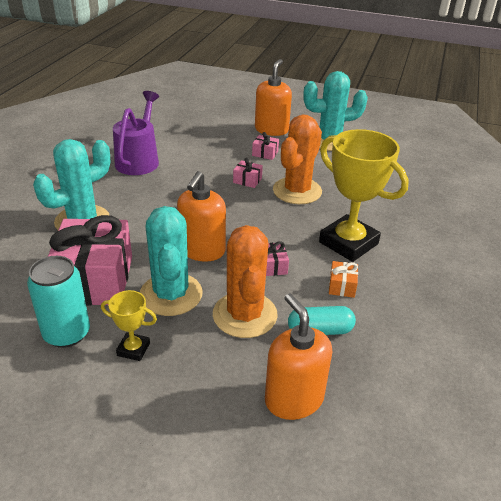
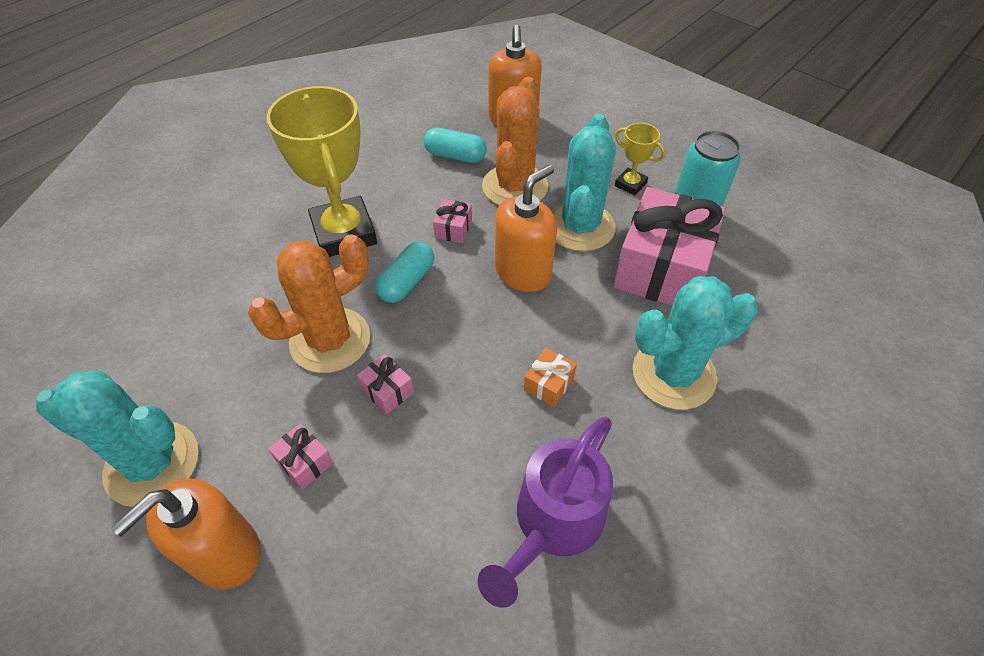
camera: 155 degrees left, 15 degrees up
orange gift [329,261,358,298] -> orange gift moved to [524,348,577,407]
none -> turquoise capsule [375,242,434,303]

